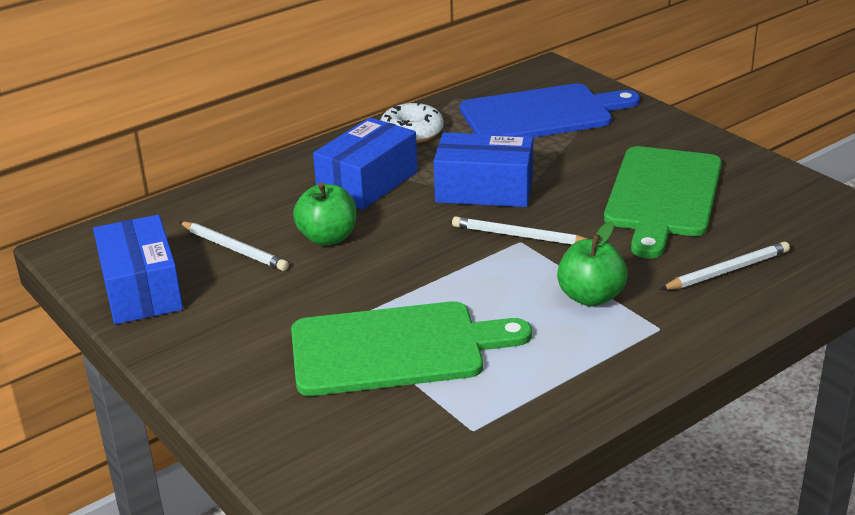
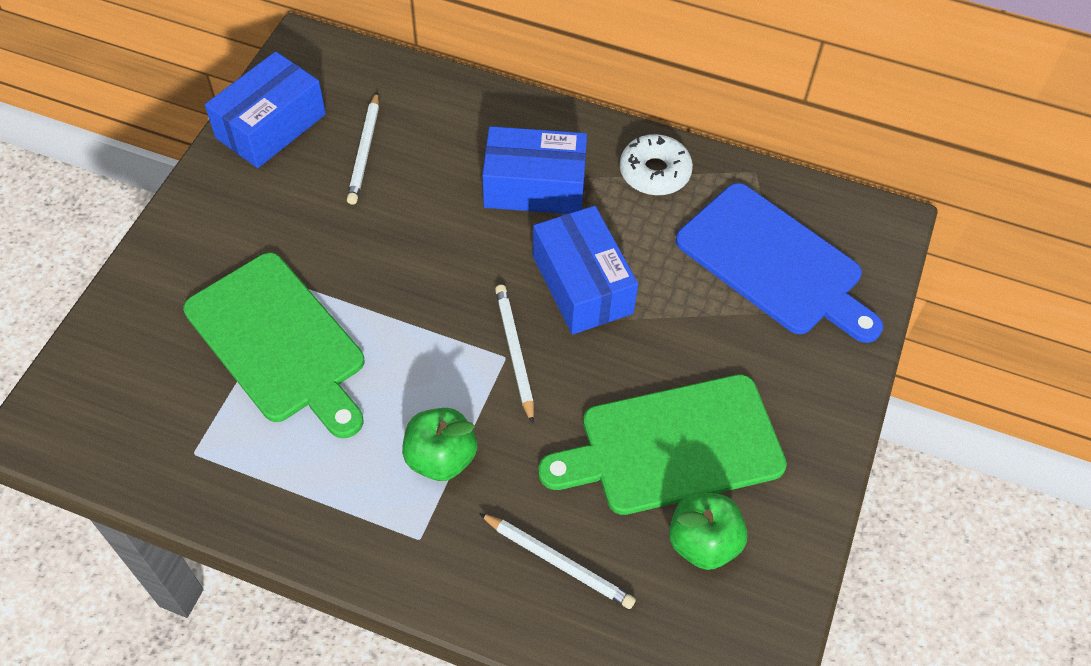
camera: 55 degrees right, 25 degrees up
green apple [293,182,357,246] -> green apple moved to [669,493,748,570]

